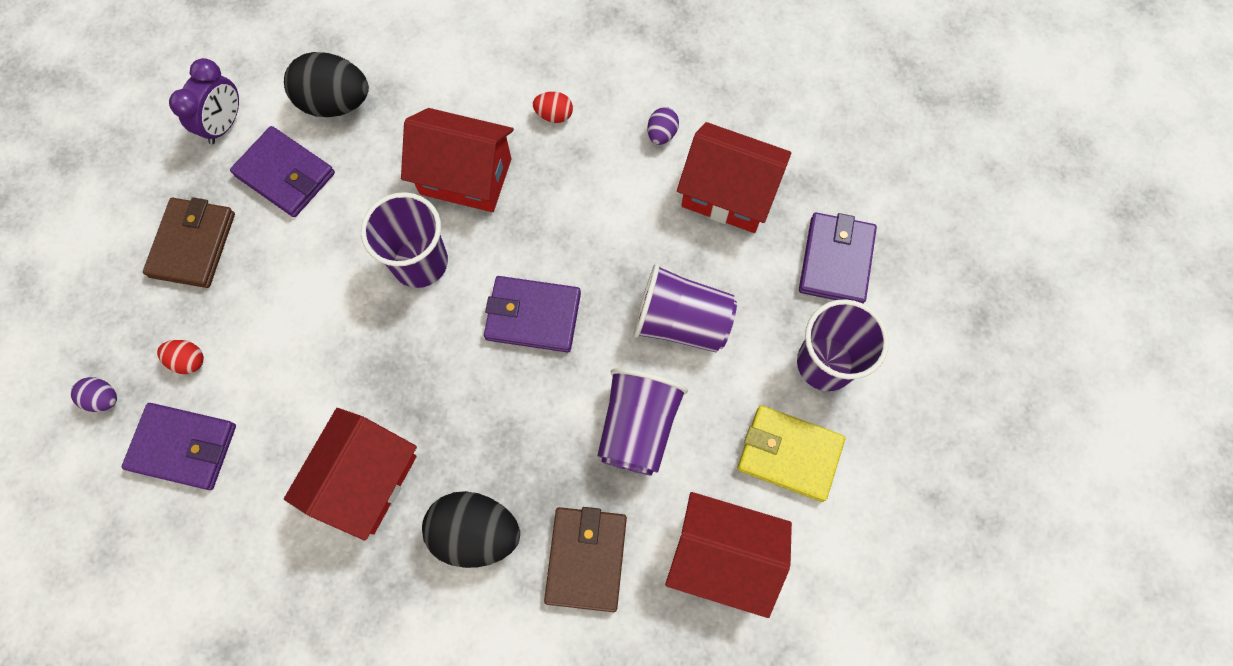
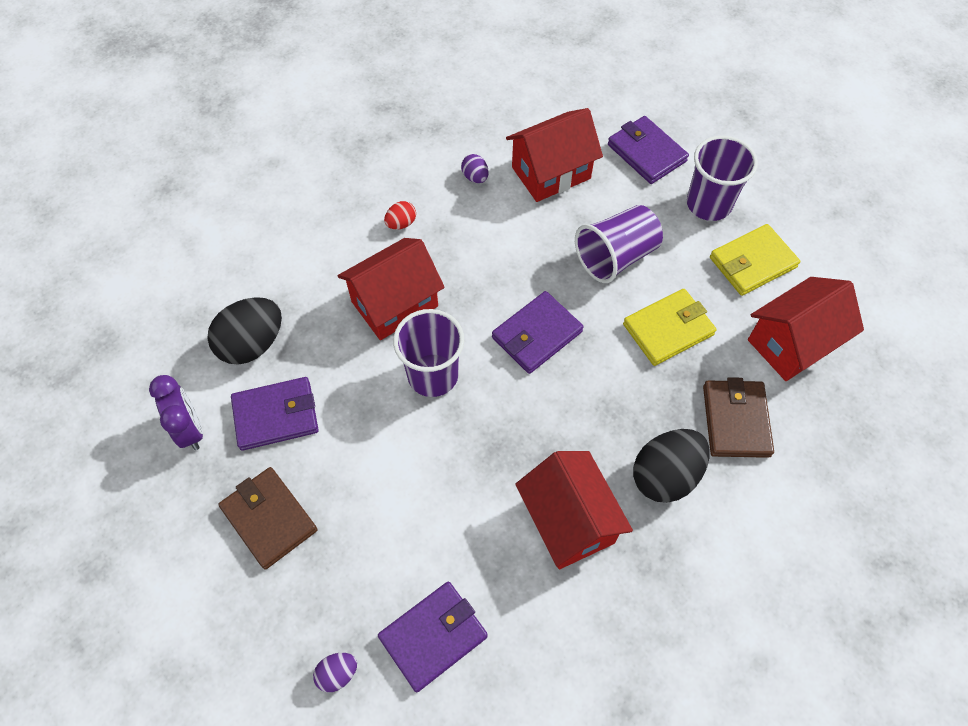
camera: 50 degrees left, 10 degrees down
red egg [157,340,204,374] -> none
brown wallet [544,507,627,612] -> brown wallet turned 45 degrees clockwise [703,377,774,458]
purple cup [597,368,688,476] -> yellow wallet [623,289,716,366]

